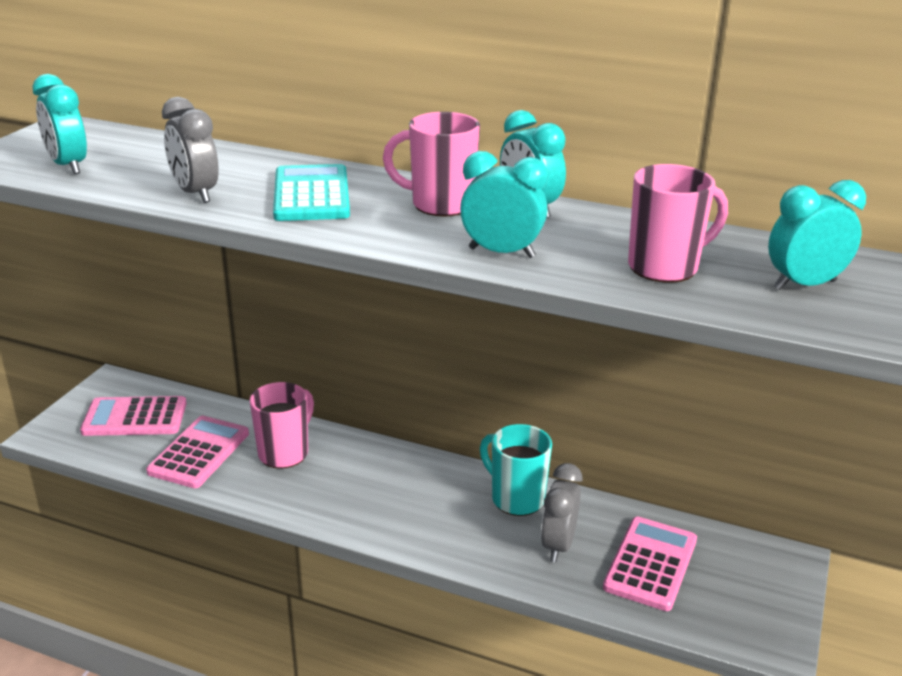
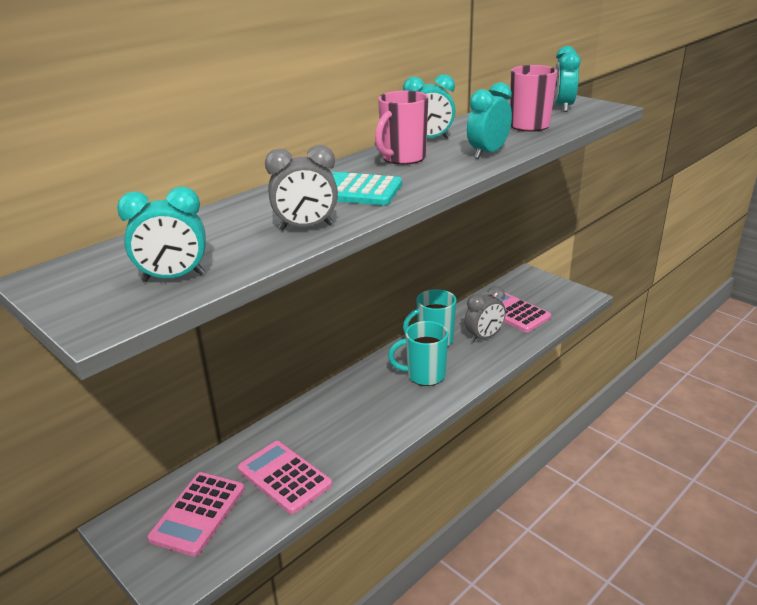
camera: 65 degrees left, 0 degrees up
pink mug [250,382,314,469] -> none
grey clock [541,463,582,562] -> grey clock turned 75 degrees counterclockwise [464,286,506,343]
none -> turquoise mug [388,321,448,386]

